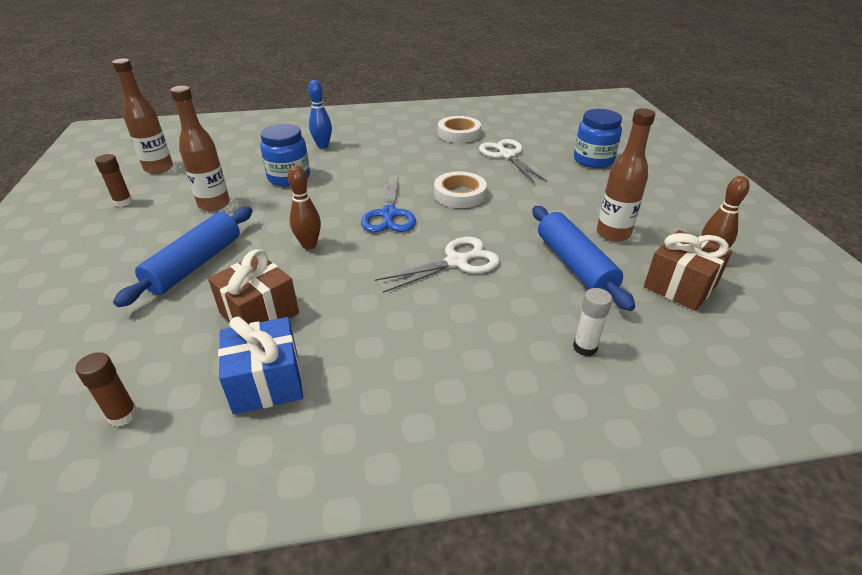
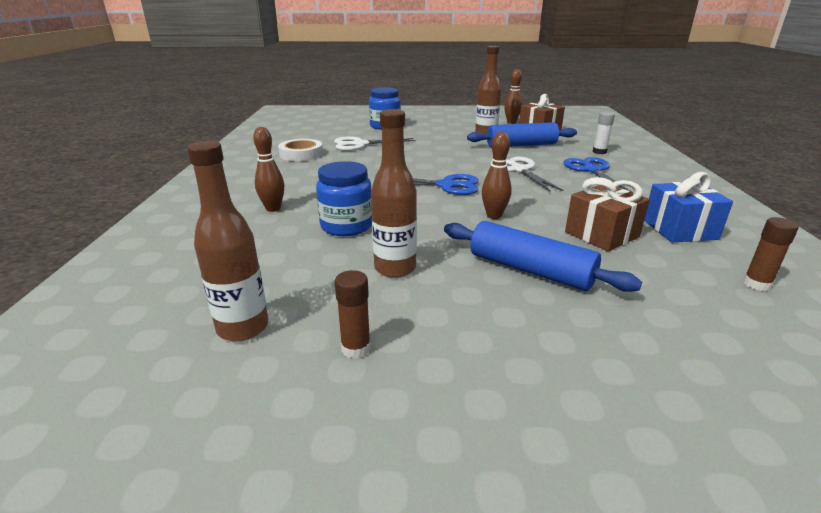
camera: 80 degrees left, 10 degrees down
blue bowling pin [308,80,332,149] -> brown bowling pin [253,127,284,212]
white tape [434,171,487,208] -> none
none -> blue scissors [563,157,633,193]

